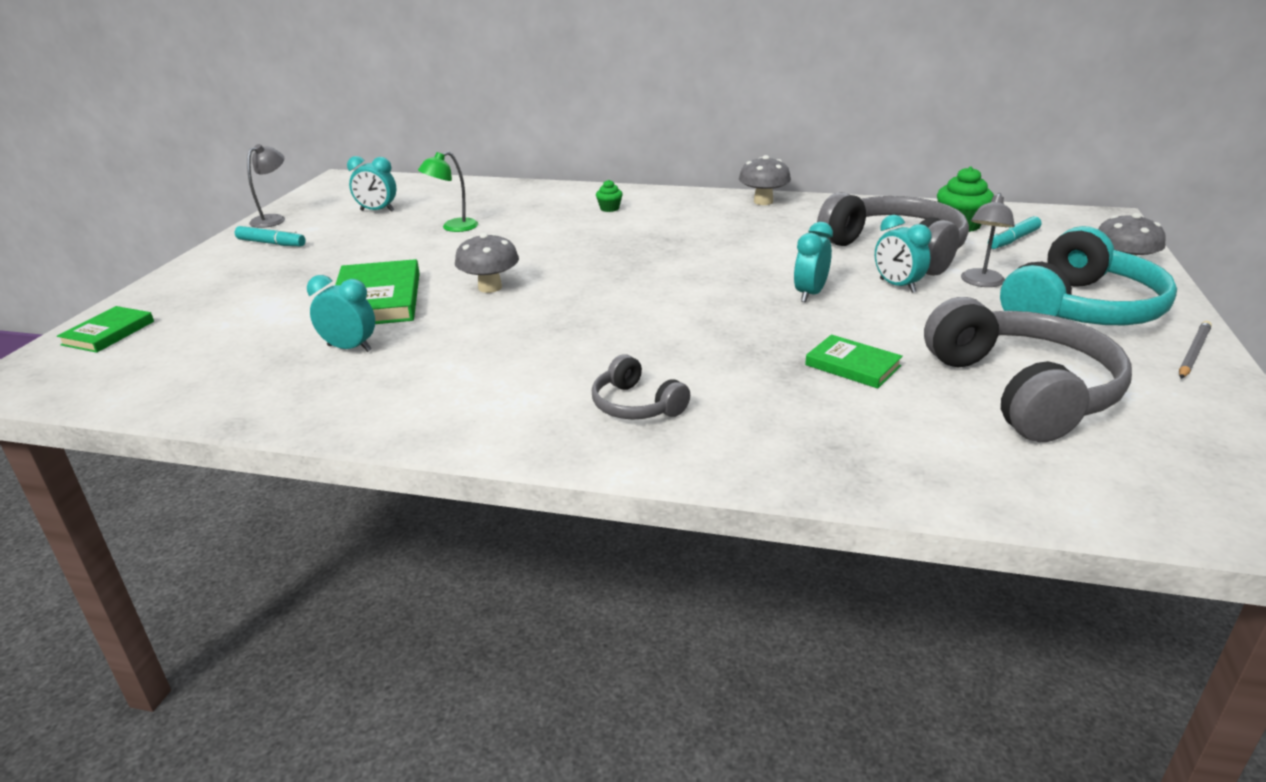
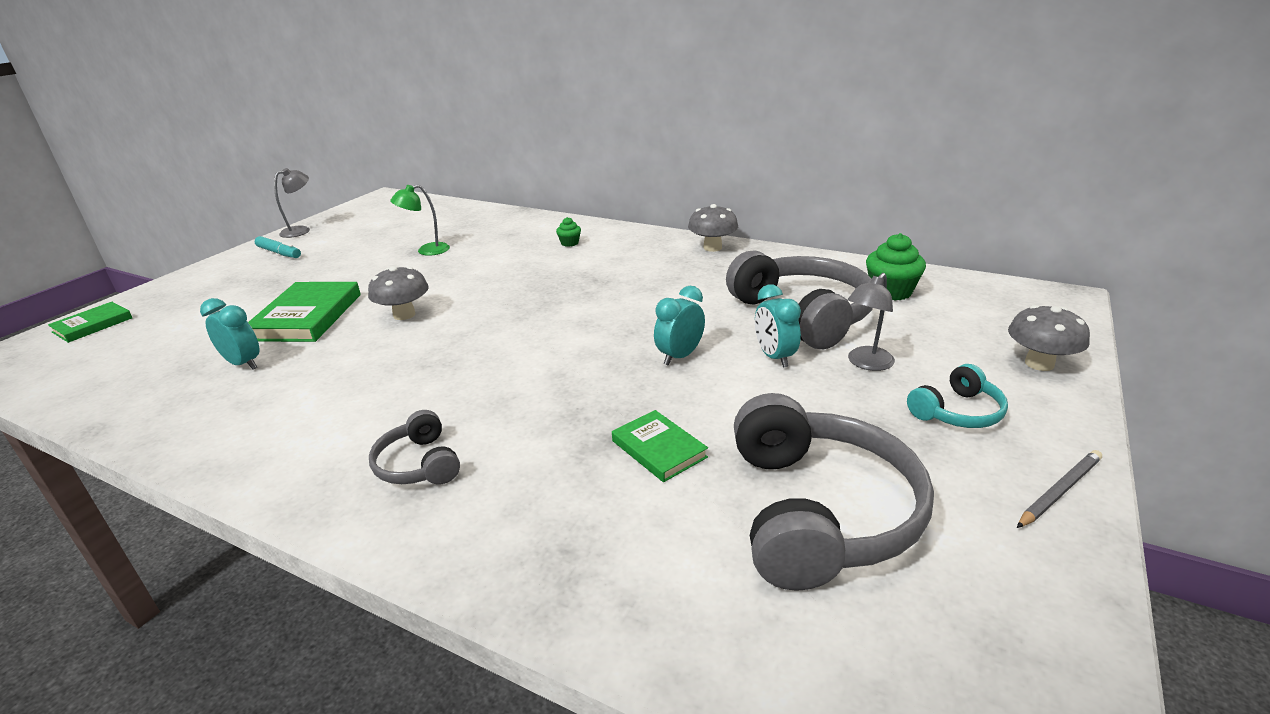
camera: 15 degrees right, 0 degrees up
turquoise clock [347,156,396,212] -> none
turquoise marker [988,216,1042,249] -> none
turquoise headphones [1000,226,1177,325] -> turquoise headphones [907,364,1008,428], size x0.49

